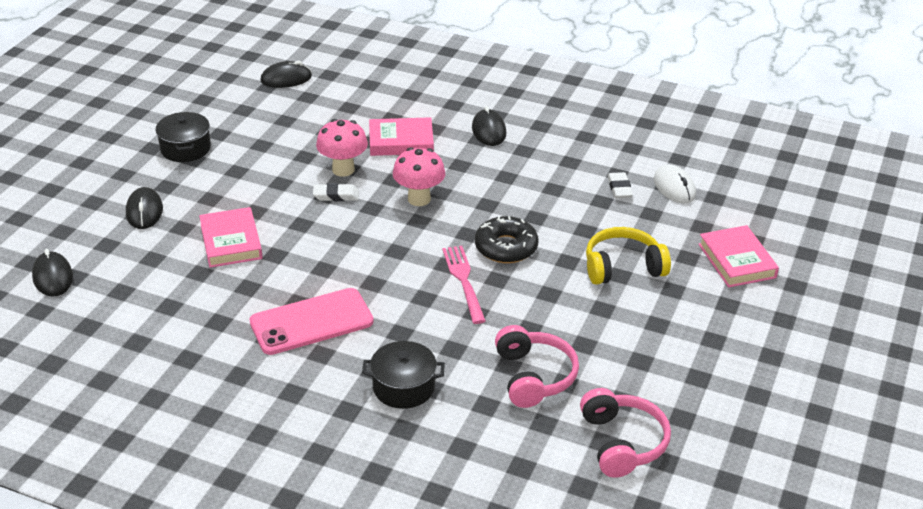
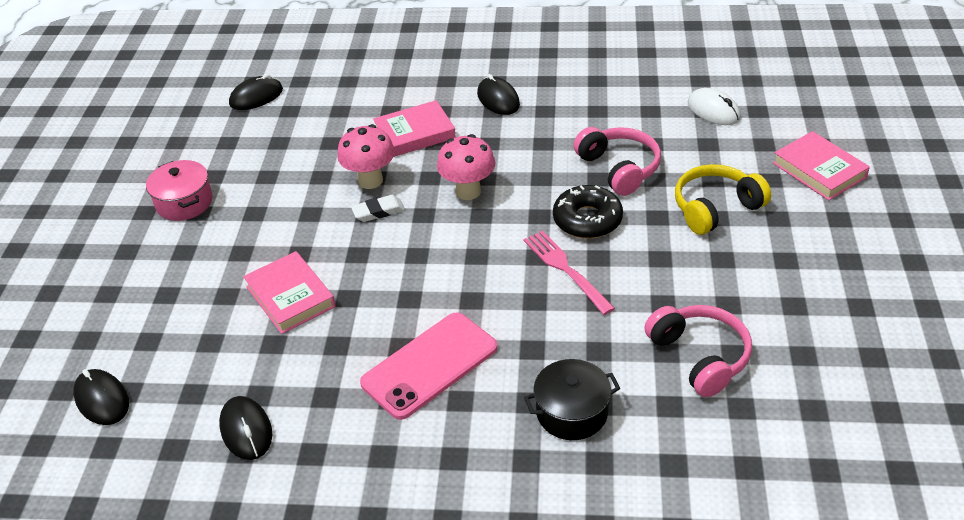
camera: 15 degrees left, 5 degrees up
black mouse [126,187,163,229] -> black mouse moved to [219,396,272,460]
black pot [155,112,211,162] -> pink pot [146,160,213,221]
pink headphones [580,388,671,478] -> pink headphones moved to [574,127,661,196]
white eraser [608,172,633,198] -> none

